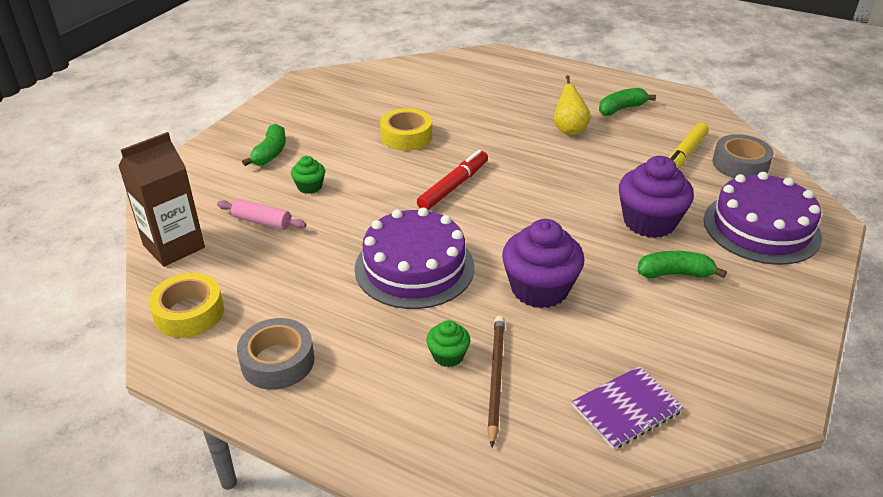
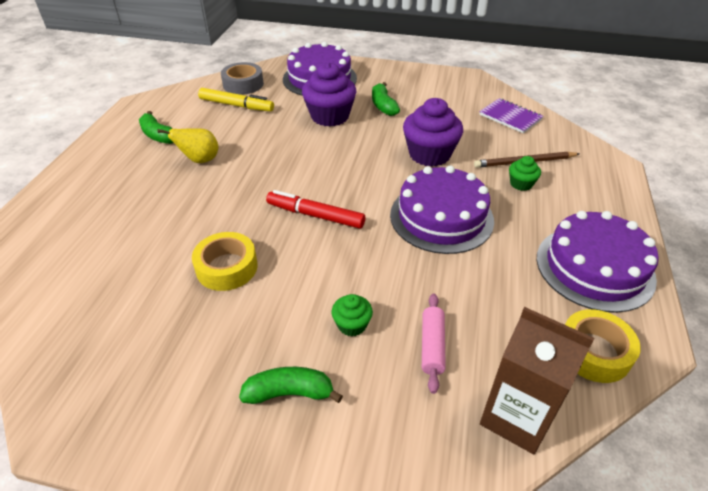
camera: 105 degrees left, 5 degrees up
grey tape [237,318,315,390] -> purple cake [537,211,659,313]

